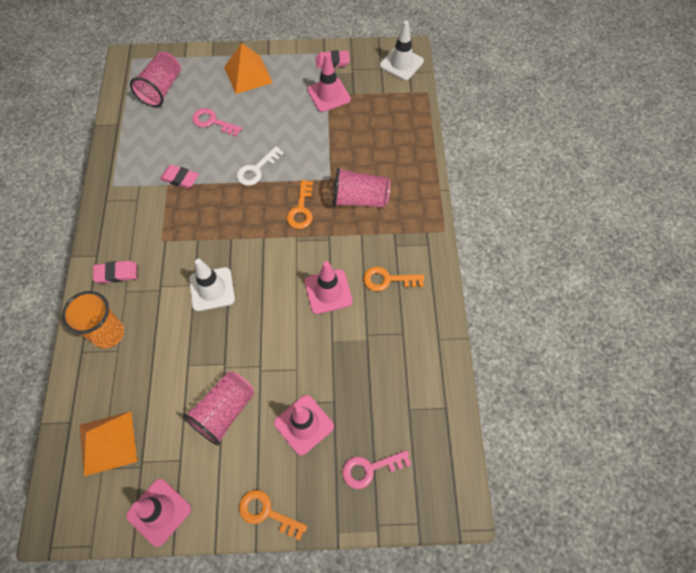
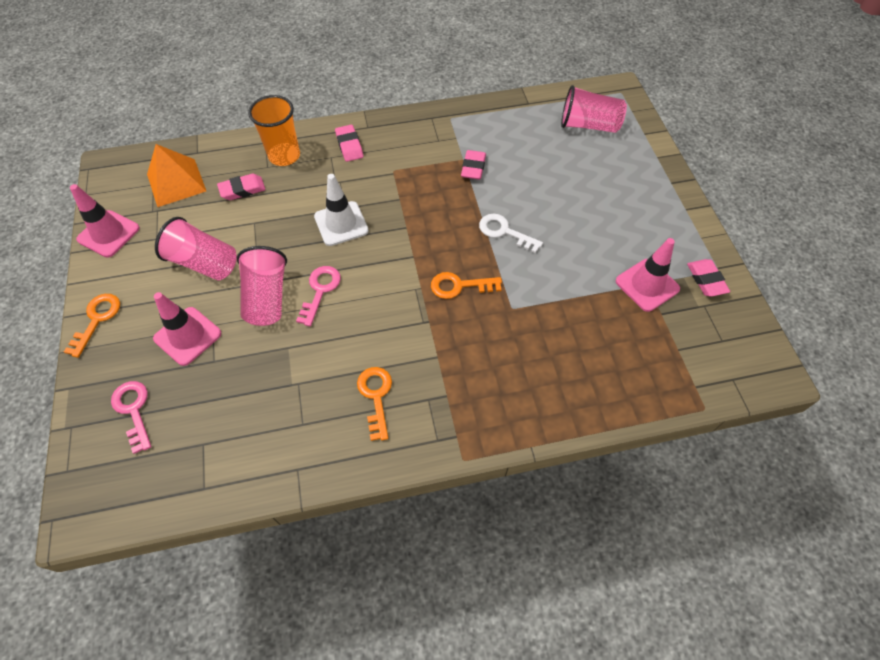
camera: 80 degrees right, 5 degrees down
pink key [192,108,242,137] -> pink key moved to [296,266,341,326]
orange pyramid [224,43,273,94] -> none
pink traffic cone [305,261,353,314] -> none
pink cup [333,167,390,207] -> pink cup moved to [237,246,287,326]
white traffic cone [380,21,424,80] -> none
none -> pink eraser [217,174,266,200]

